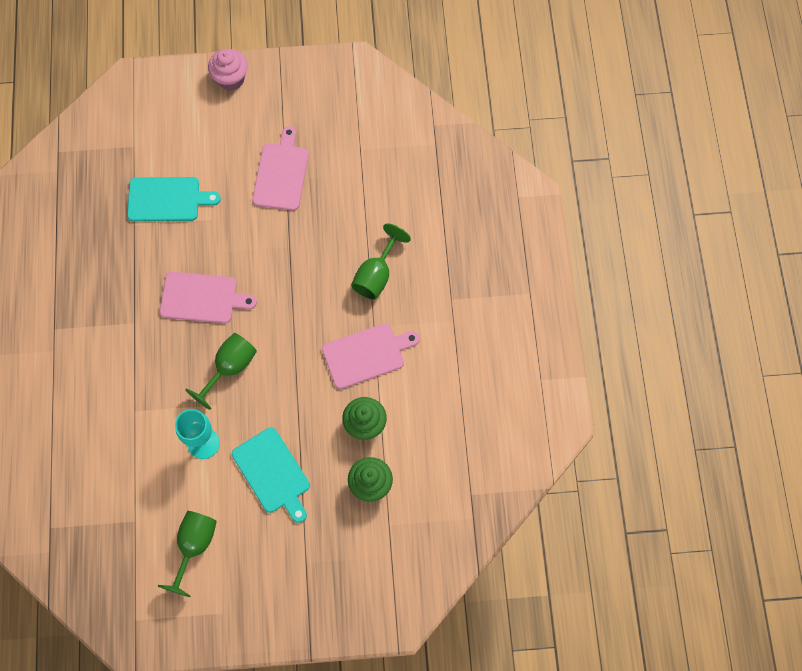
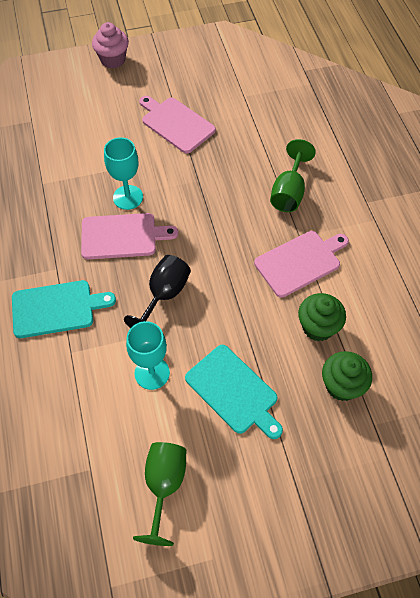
camera: 10 degrees left, 10 degrees down
turquoise cutting board [127,177,221,222] -> turquoise cutting board moved to [12,280,116,338]
green goblet [185,333,257,410] -> black goblet [124,255,191,328]
pink cutting board [252,126,309,211] -> pink cutting board turned 45 degrees counterclockwise [139,96,216,153]
none -> turquoise goblet [104,137,143,210]

